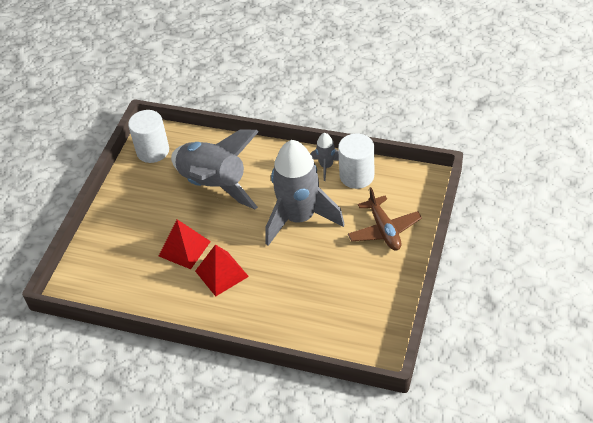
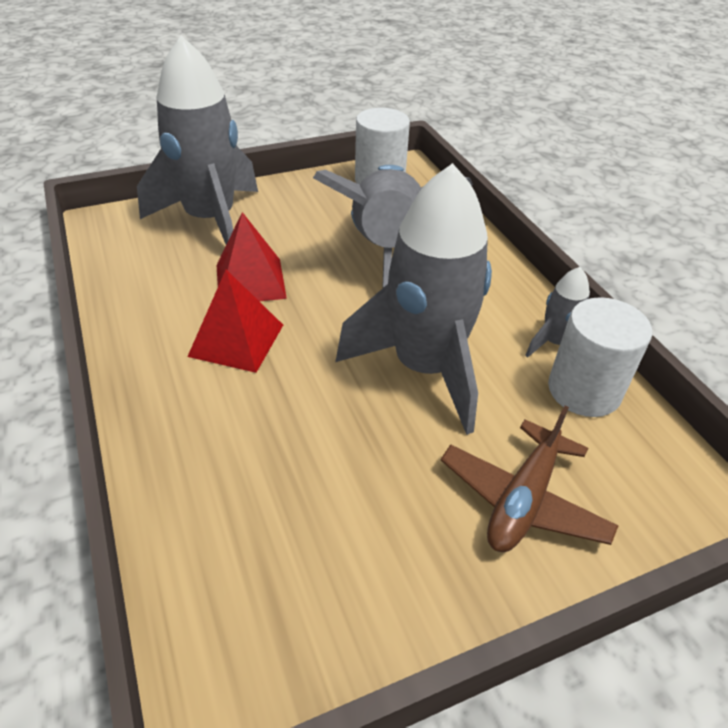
camera: 45 degrees right, 5 degrees down
none -> grey rocket [137,36,258,244]

